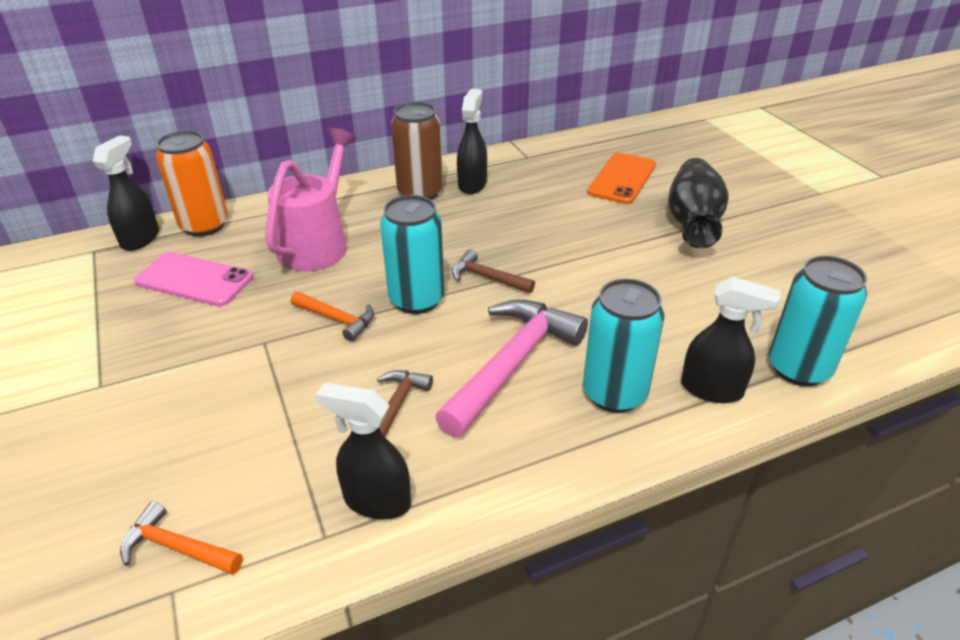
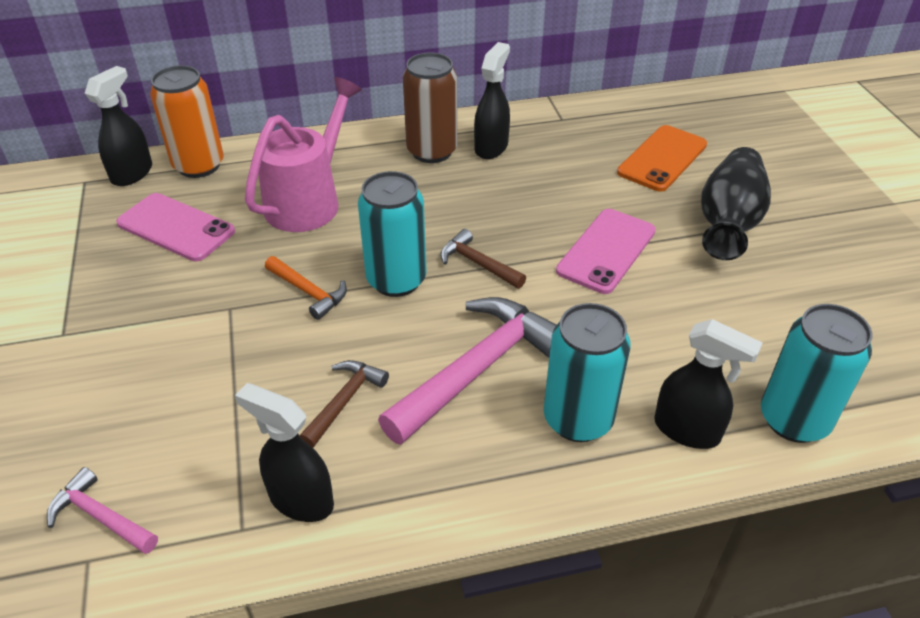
camera: 10 degrees right, 5 degrees up
orange hammer [120,501,243,575] -> pink hammer [47,467,158,554]
none -> pink phone [556,209,656,294]

